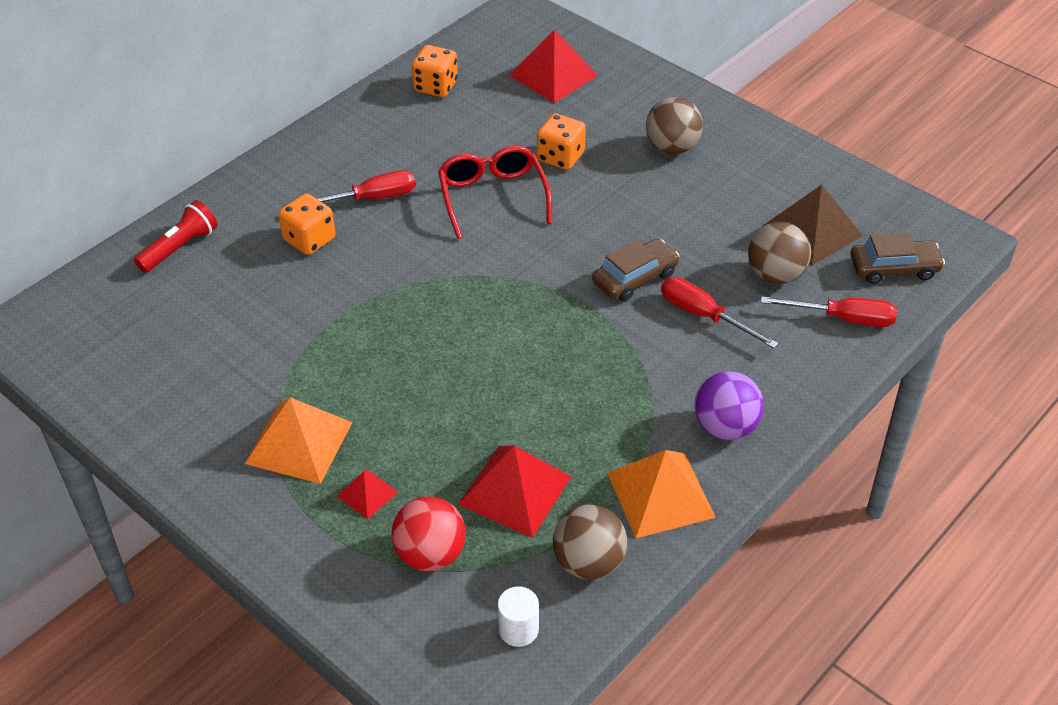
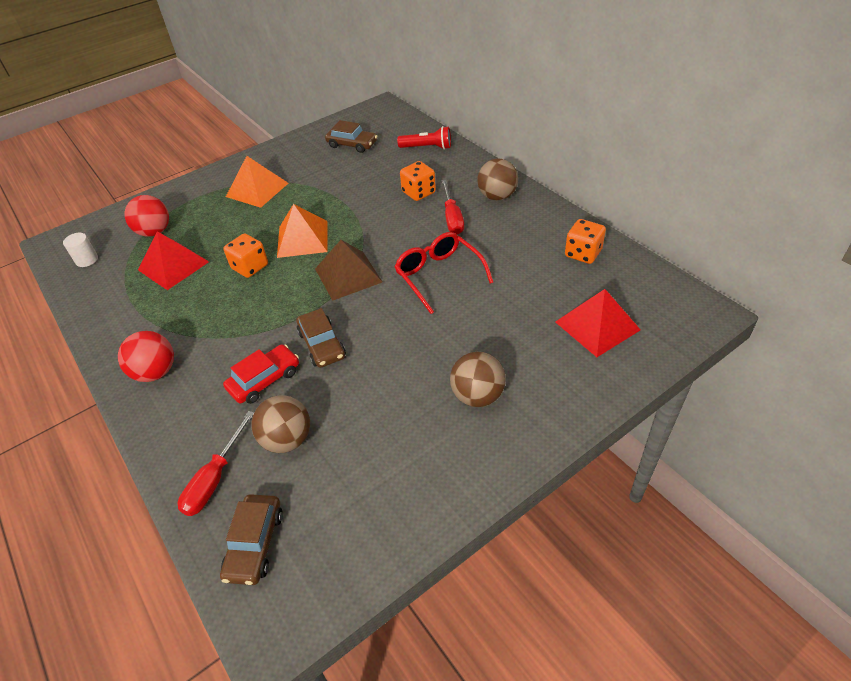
camera: 105 degrees right, 0 degrees up
red flashlight [134,200,218,273] -> red flashlight turned 45 degrees counterclockwise [397,126,451,150]
red pyramid [336,470,398,519] -> none
red glasses [438,146,552,239] -> red glasses turned 120 degrees counterclockwise [395,232,493,314]
orange dice [537,113,586,170] -> orange dice moved to [223,233,268,278]
brown ball [553,505,627,580] -> brown ball moved to [477,159,518,200]
orange pyramid [608,450,716,538] -> orange pyramid moved to [277,204,328,258]
red screwdriver [661,277,778,348] -> red car [223,344,299,404]
purple ball [694,371,764,440] -> red ball [118,331,174,382]
brown pyramid [762,185,863,266] -> brown pyramid moved to [315,240,382,301]
none -> brown car [325,120,377,153]

